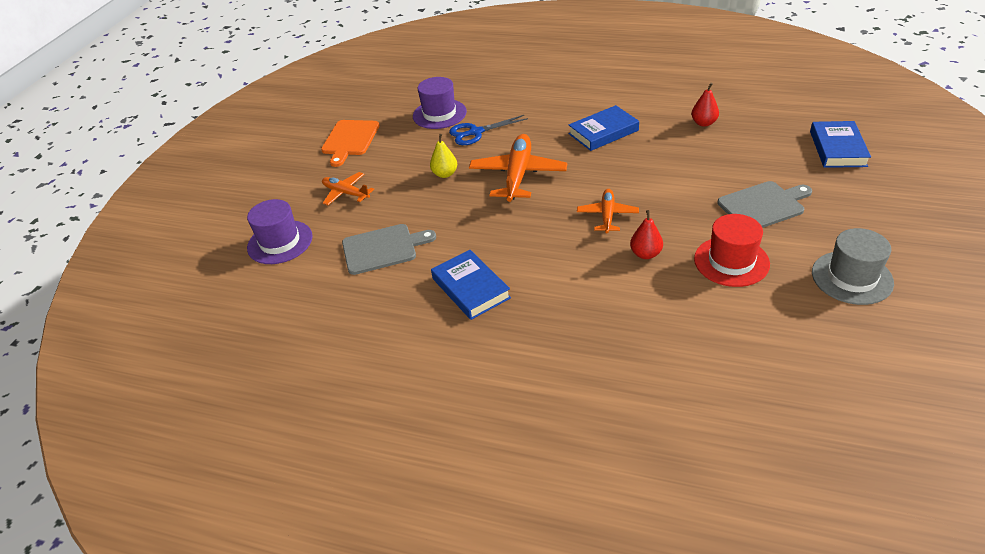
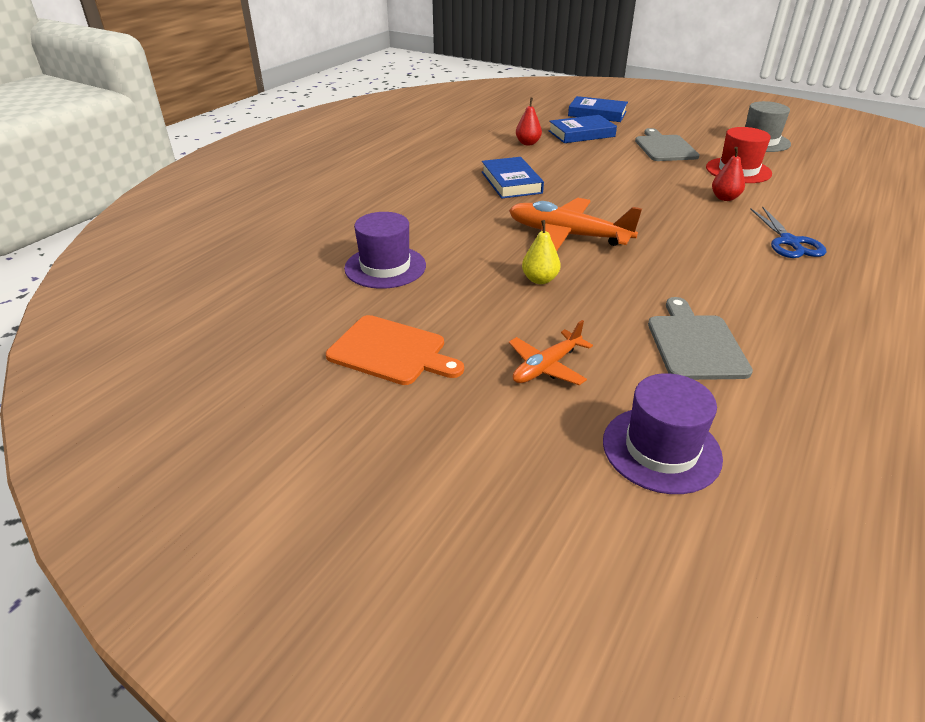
camera: 80 degrees left, 5 degrees down
blue book [431,250,511,320] -> blue book moved to [549,115,617,143]
blue scissors [449,115,528,145] -> blue scissors moved to [751,207,827,258]
orange plane [577,189,639,233] -> none

